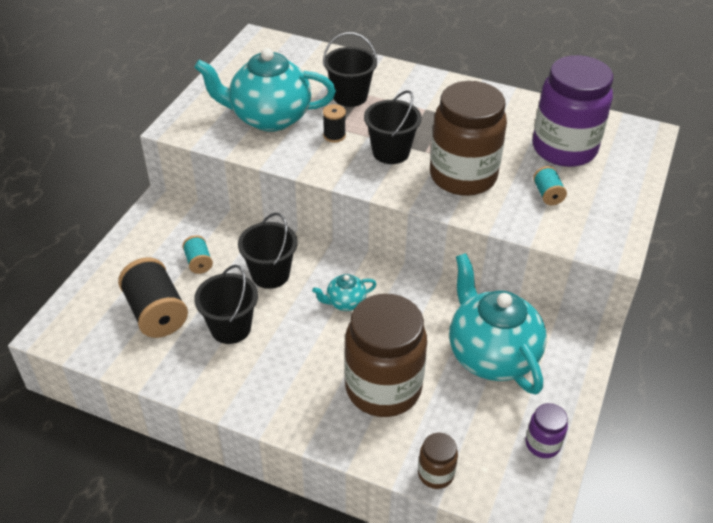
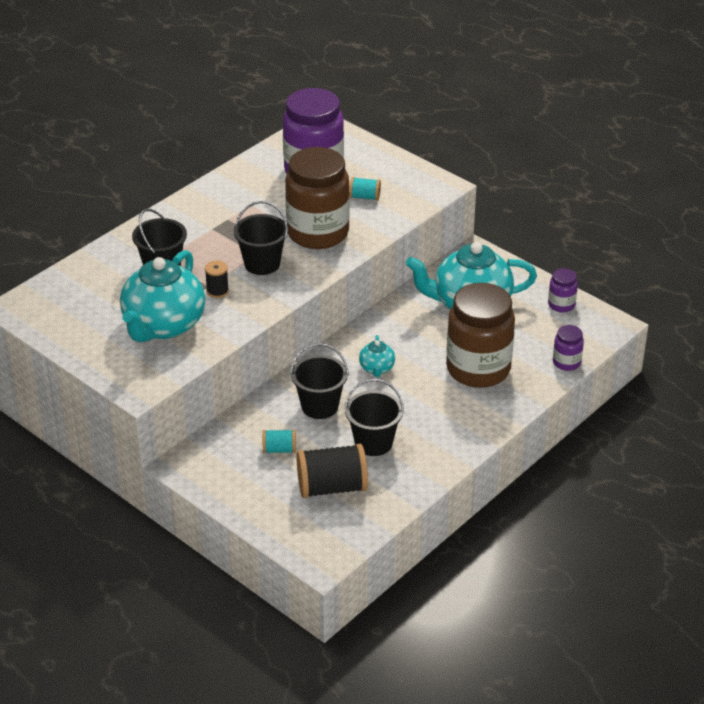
camera: 70 degrees left, 5 degrees down
brown jar [418,433,458,489] -> purple jar [553,325,584,371]

